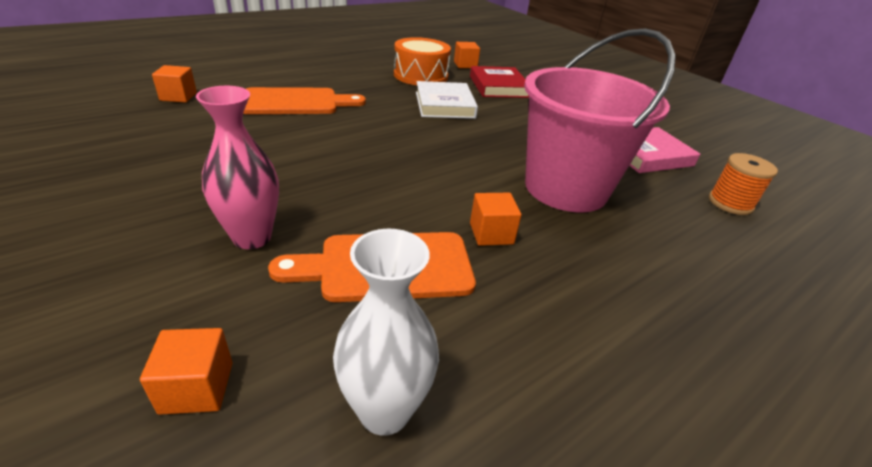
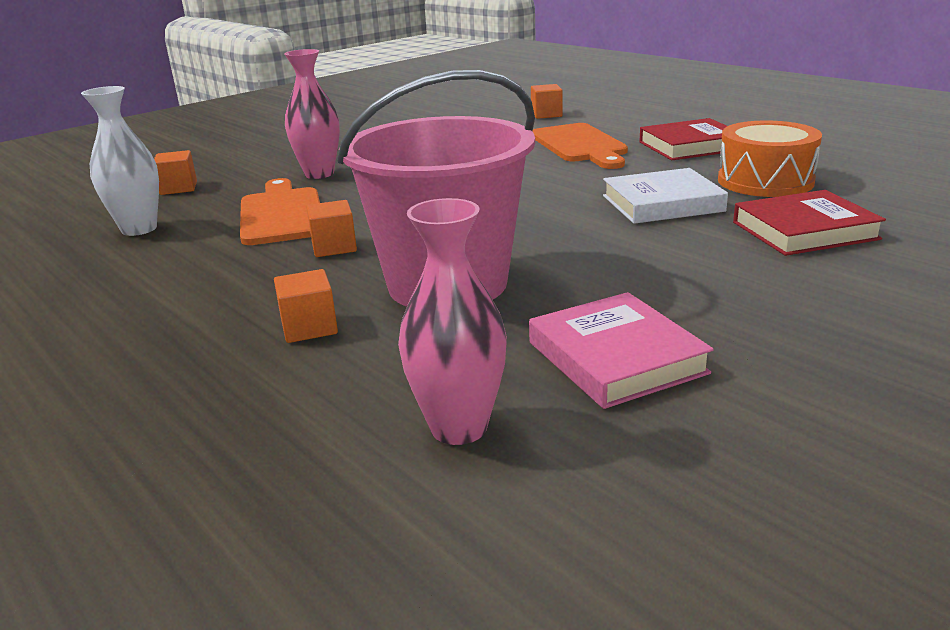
camera: 90 degrees right, 10 degrees down
orange cube [454,42,480,68] -> orange cube moved to [274,269,338,343]
orange spool [709,153,778,215] -> pink vase [398,198,507,445]
none -> red book [639,118,727,160]

